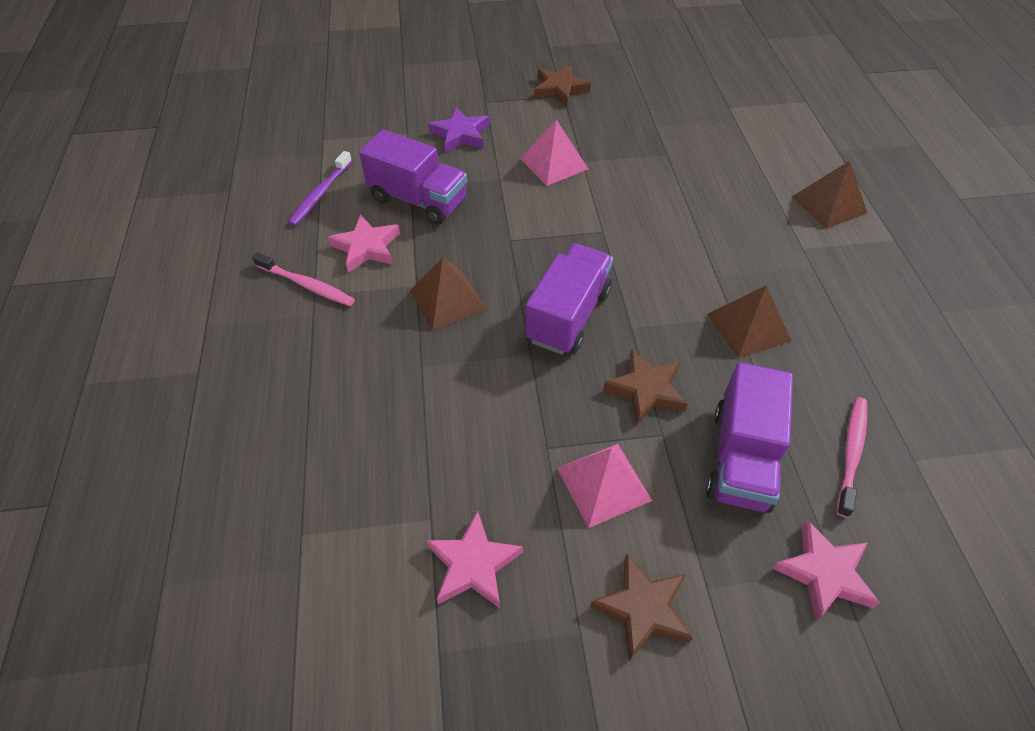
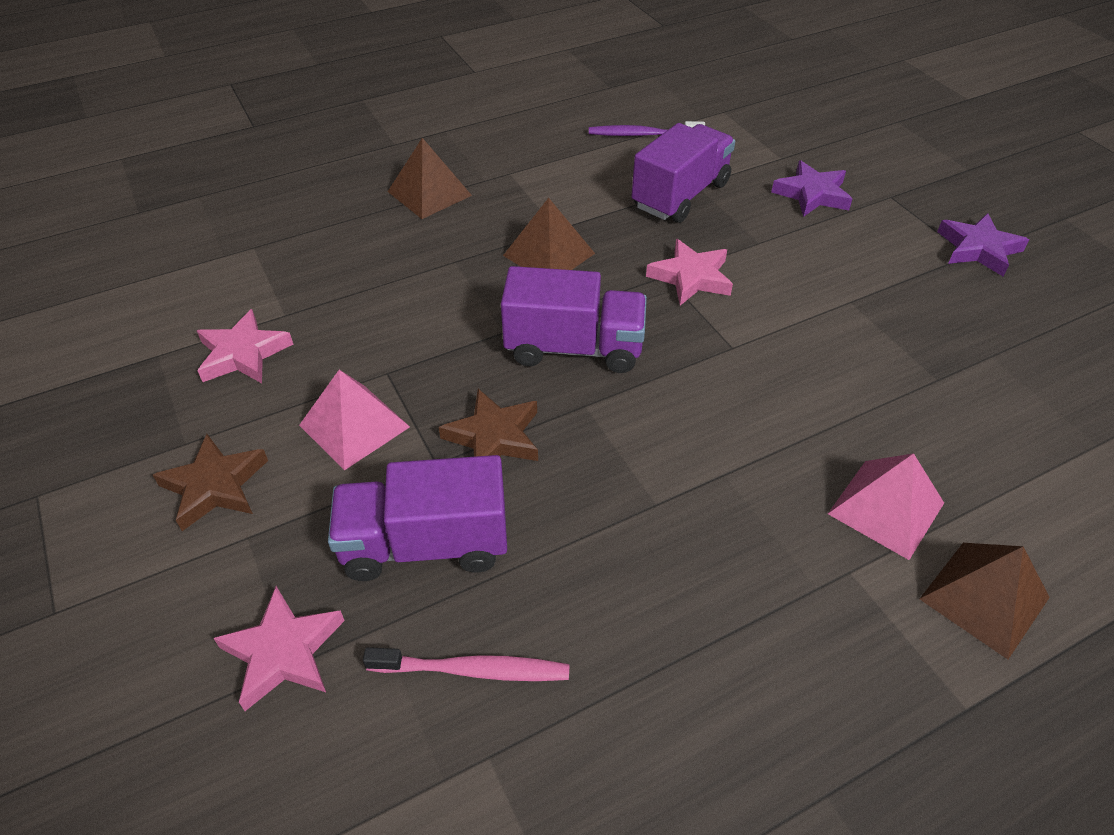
camera: 70 degrees right, 5 degrees down
pink toothbrush [252,252,355,306] -> none
pink star [328,214,400,273] -> pink star moved to [646,239,733,305]
purple truck [359,129,467,225] -> purple truck turned 150 degrees counterclockwise [631,123,735,223]
pink pyramid [520,120,588,186] -> pink pyramid moved to [828,453,944,560]
brown star [534,65,591,107] -> purple star [937,213,1029,276]
brown pyramid [707,286,791,358] -> brown pyramid moved to [388,138,472,219]

